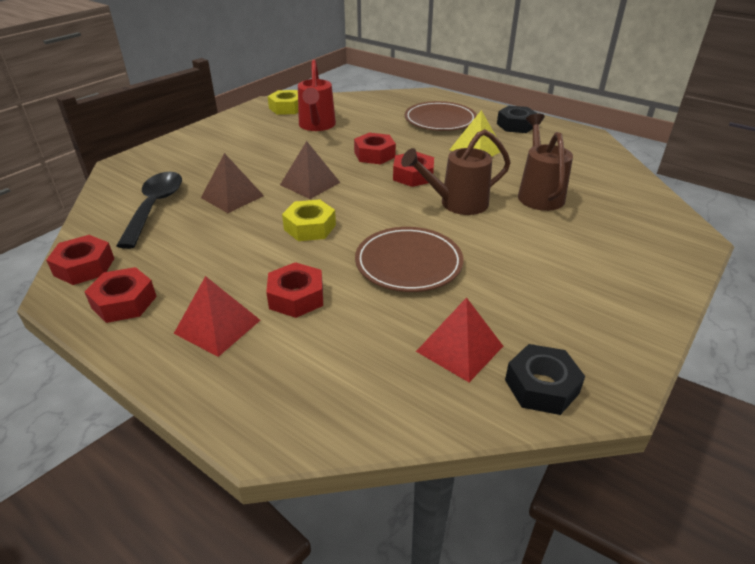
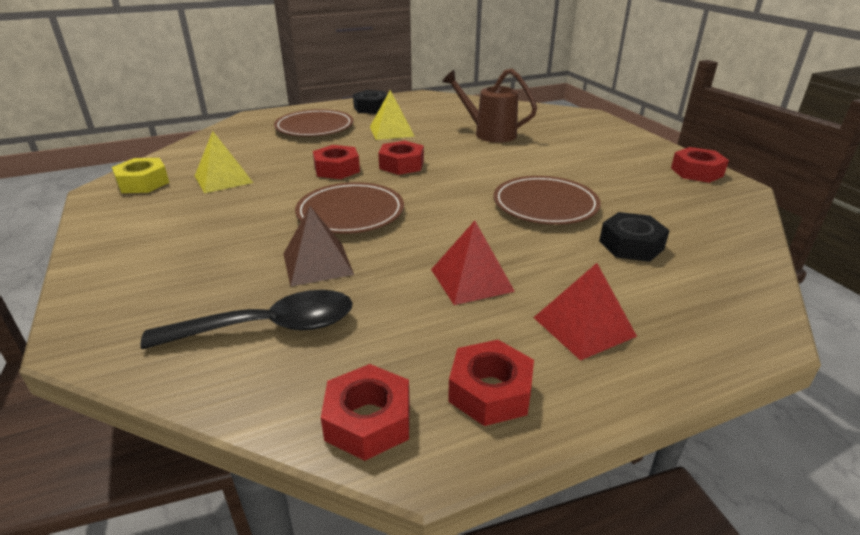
camera: 60 degrees left, 5 degrees down
black spoon [116,172,182,249] -> black spoon turned 135 degrees clockwise [140,290,353,349]
red nut [266,262,323,318] -> red nut moved to [671,147,729,183]
brown pyramid [280,141,341,199] -> brown plate [295,182,404,234]
yellow nut [282,199,336,241] -> none
red watering can [298,60,336,131] -> yellow pyramid [195,131,253,193]
brown watering can [401,129,511,215] -> none
red pyramid [416,297,503,382] -> red pyramid moved to [431,221,515,305]
black nut [505,344,585,415] -> black nut moved to [599,212,670,262]

